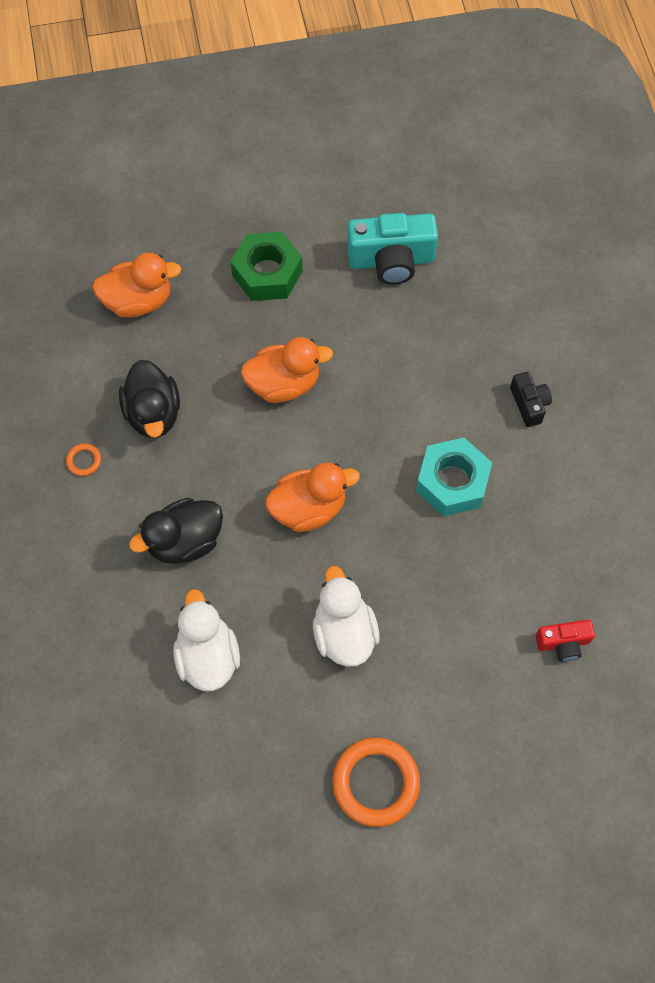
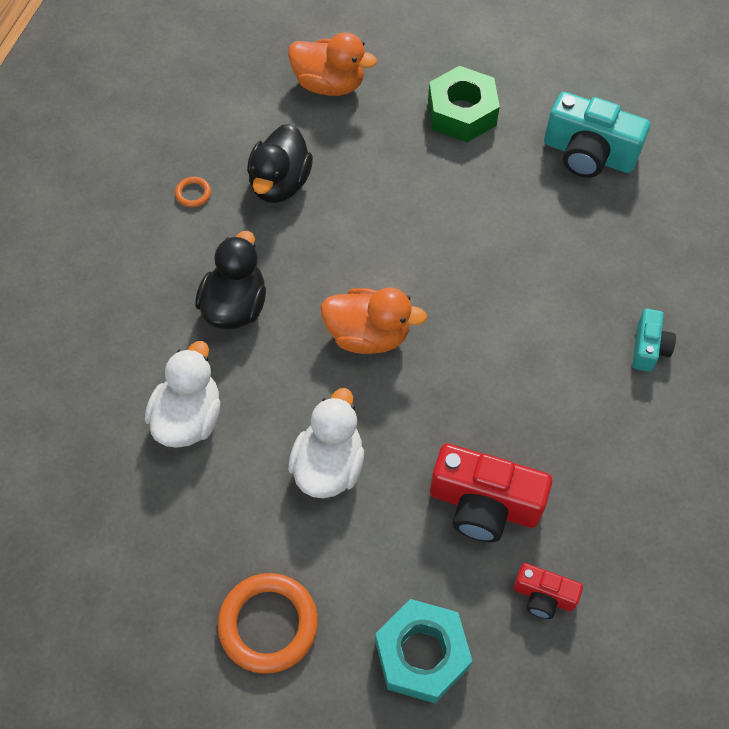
camera: 30 degrees right, 5 degrees down
black duck [129,498,223,564] -> black duck turned 105 degrees clockwise [195,231,266,329]
orange duck [241,337,333,403] -> none
turquoise nut [416,437,492,516] -> turquoise nut moved to [375,599,472,703]
black camera [510,372,552,427] -> turquoise camera [632,309,676,372]
none -> red camera [430,444,552,542]

